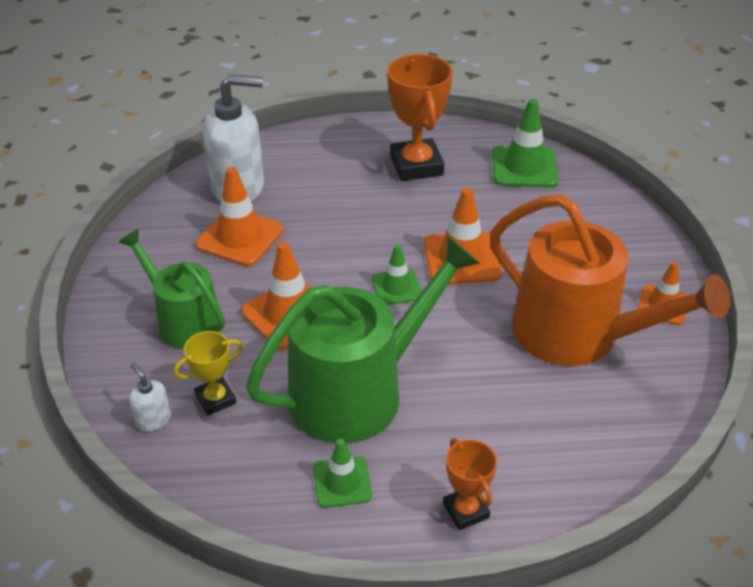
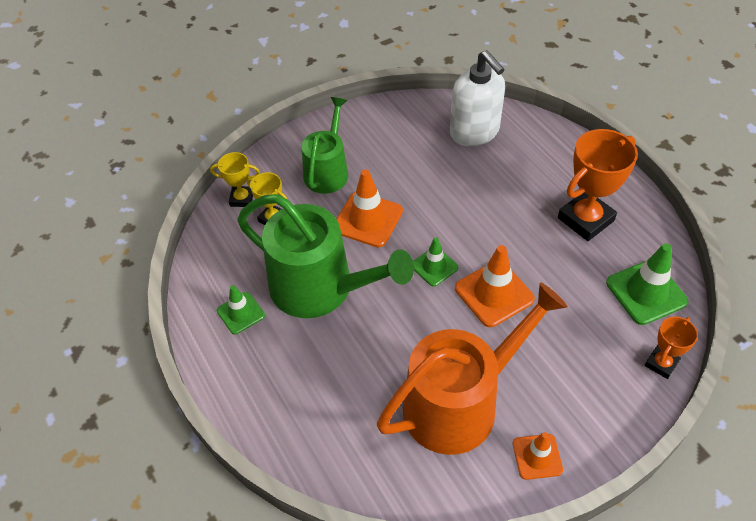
camera: 65 degrees right, 10 degrees up
white soap dispenser [129,363,171,432] -> yellow trophy [210,152,260,207]
orange traffic cone [195,167,284,266] -> none
orange trophy [443,438,497,530] -> orange trophy moved to [645,317,698,379]
orange watering can [490,194,731,366] -> orange watering can turned 135 degrees counterclockwise [377,283,568,455]

